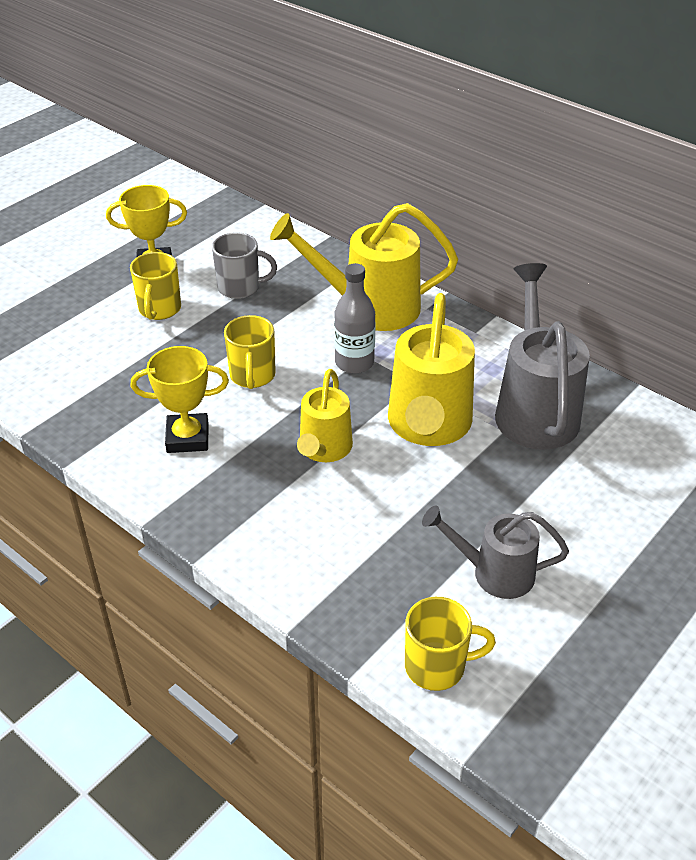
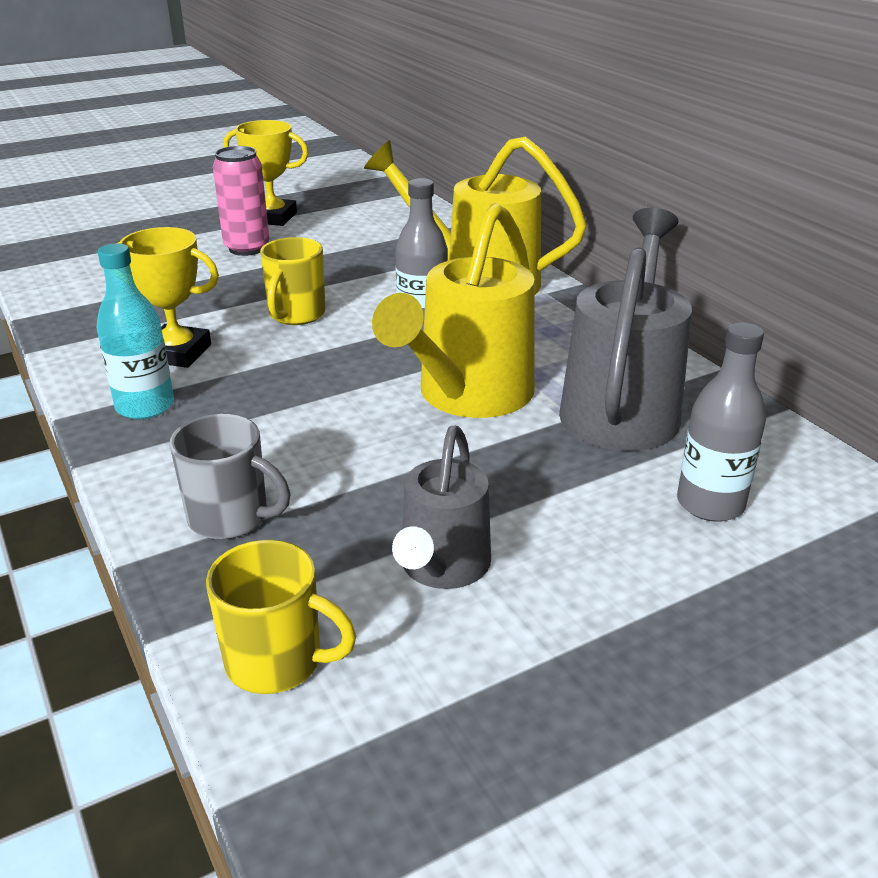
camera: 20 degrees right, 10 degrees down
yellow mug [130,252,181,320] -> pink can [213,146,270,256]
grey mug [212,232,277,299] -> grey mug moved to [170,414,290,540]
yellow watering can [297,369,353,462] -> none
grey watering can [422,505,569,599] -> grey watering can turned 105 degrees counterclockwise [392,426,491,589]
none -> turquoise bottle [96,243,174,419]
none -> grey bottle [677,322,766,522]

